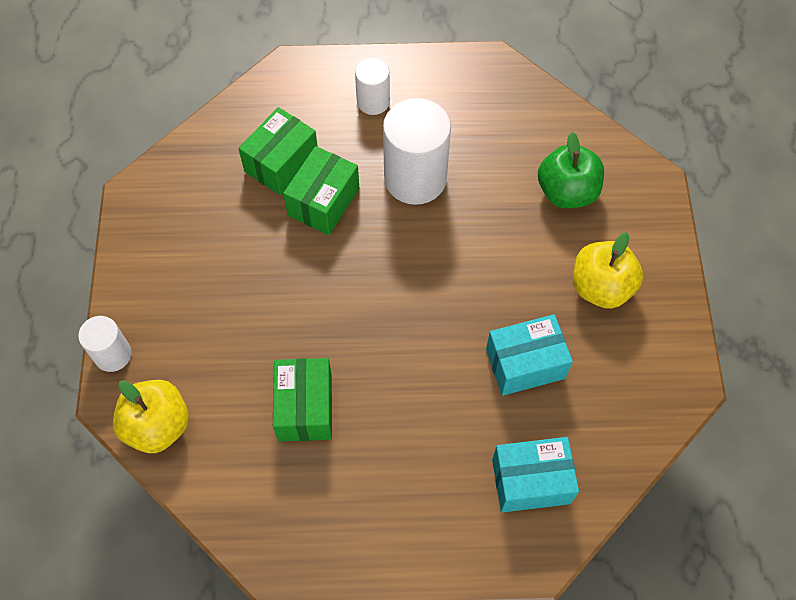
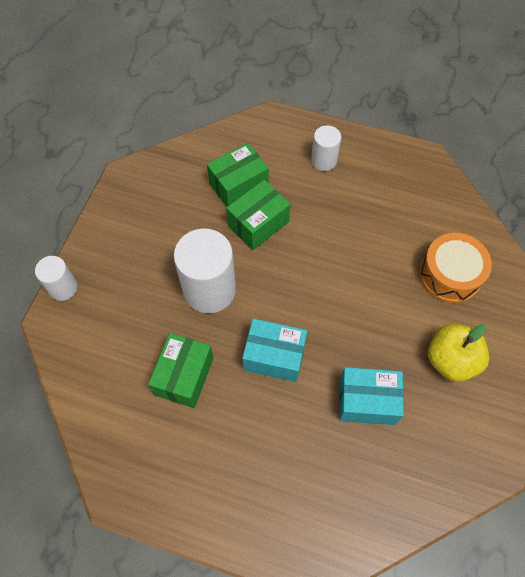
camera: 20 degrees right, 0 degrees up
yellow apple [113,380,189,453] -> none
white cylinder [383,98,451,205] -> white cylinder moved to [173,229,236,313]
turquoise box [492,437,579,513] -> turquoise box moved to [242,318,307,382]
green apple [538,132,604,208] -> orange drum [419,233,492,303]

